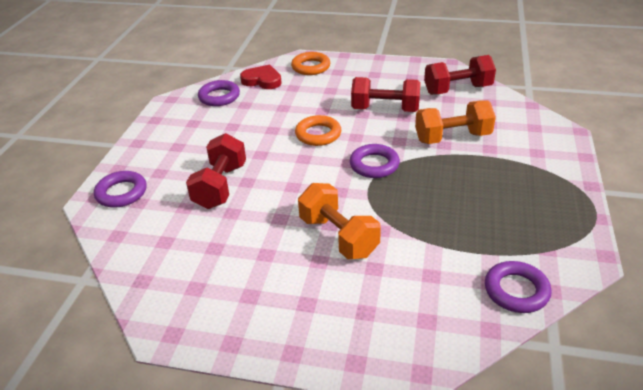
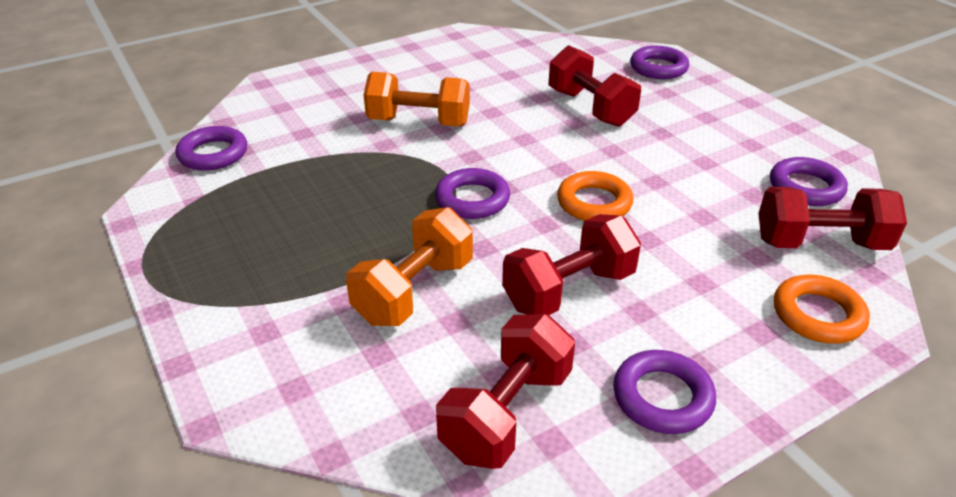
camera: 135 degrees right, 0 degrees up
red heart [240,65,282,89] -> red dumbbell [758,187,907,250]
none -> purple ring [613,350,716,434]

